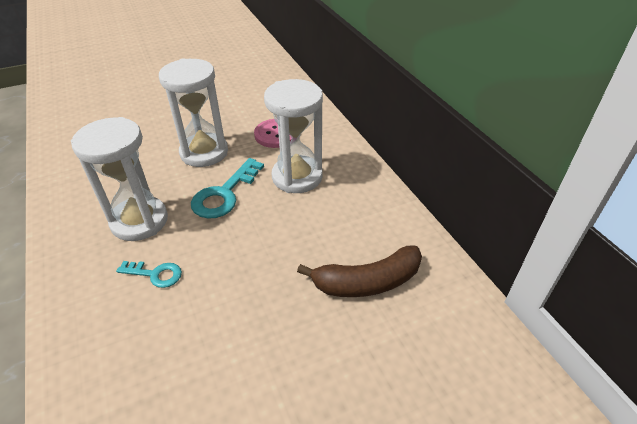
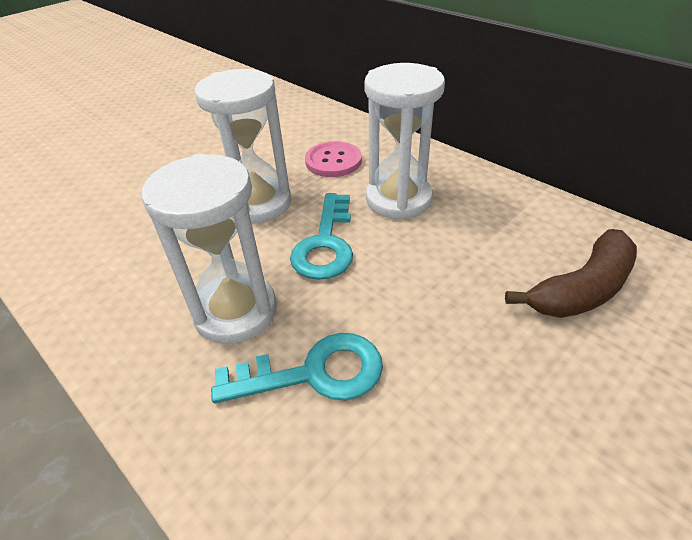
camera: 20 degrees left, 0 degrees up
turquoise key [116,261,182,288] -> turquoise key [211,333,383,403], size x1.70

